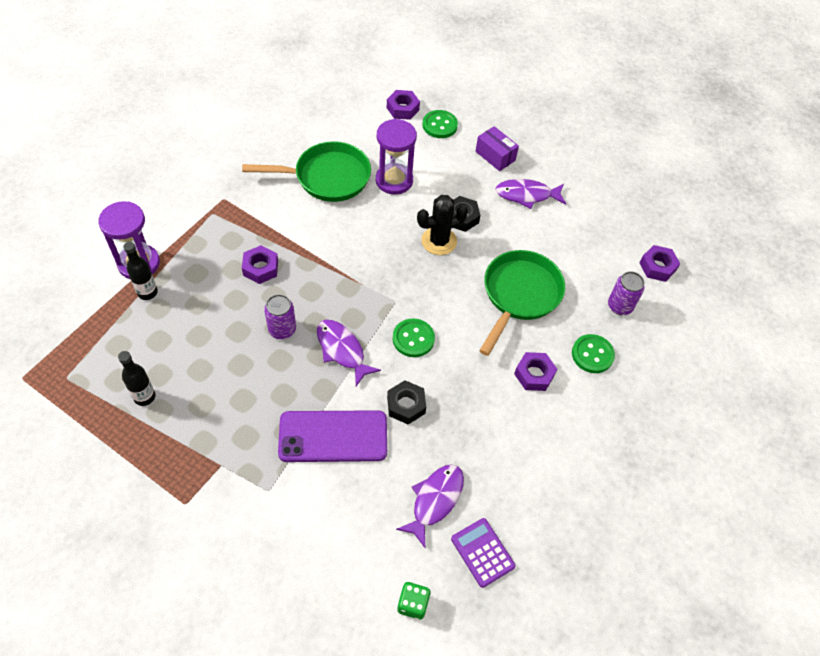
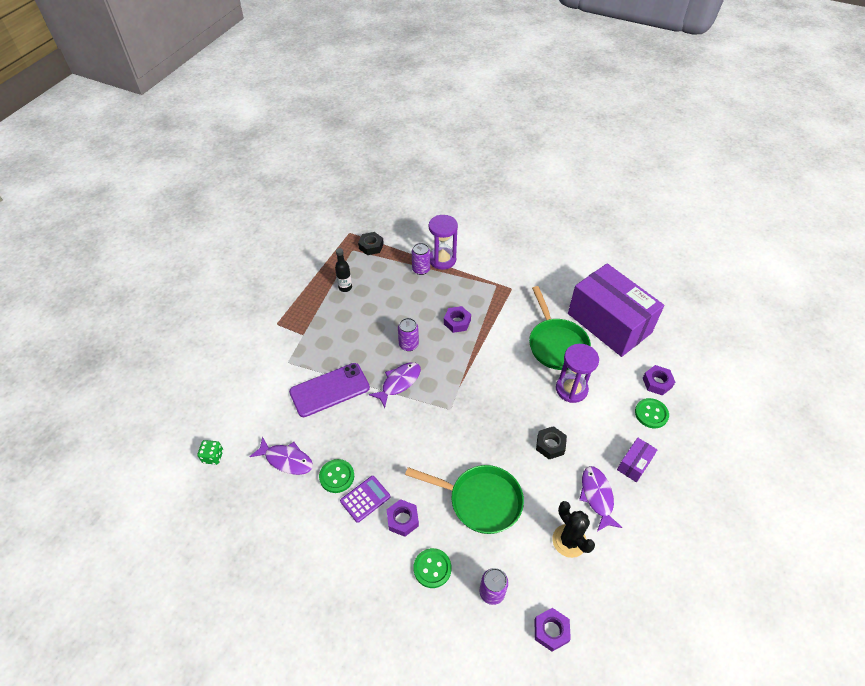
camera: 85 degrees right, 5 degrees down
black bottle [123,242,158,300] -> purple can [412,243,430,275]
purple phone [278,410,387,462] -> purple phone turned 75 degrees clockwise [289,363,370,417]
black nut [387,380,426,424] -> black nut moved to [358,232,384,255]
green button [393,318,435,357] -> green button moved to [319,459,354,493]
black cactus [417,195,468,255] -> black cactus moved to [553,501,595,558]
purple calculator [451,518,516,588] -> purple calculator moved to [340,476,390,523]
none -> purple box [568,263,664,357]

